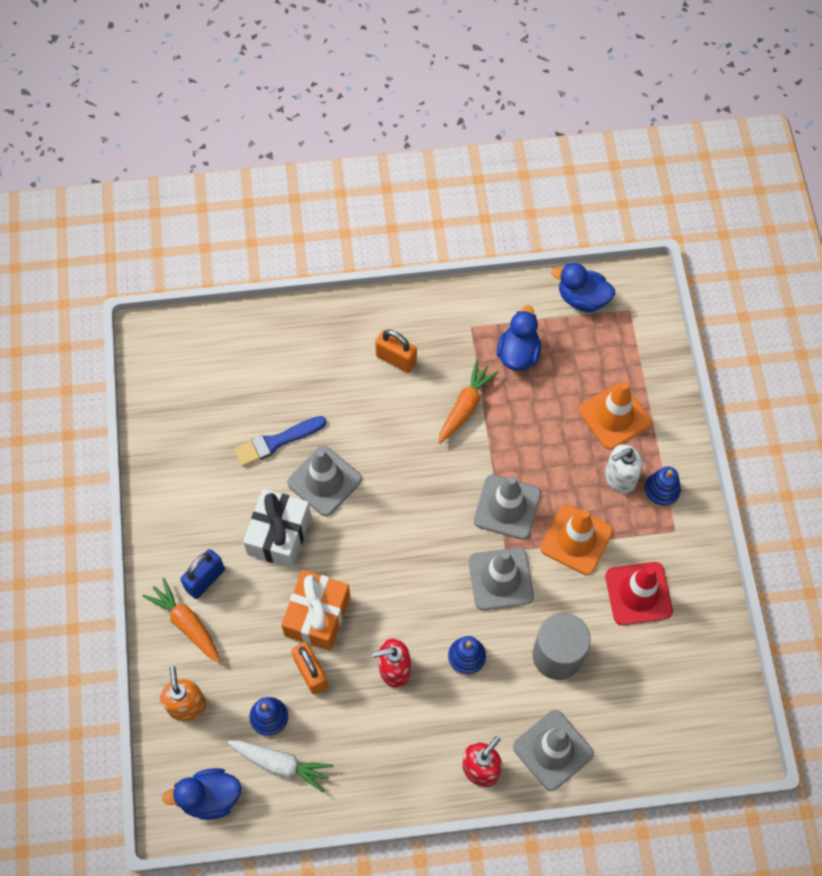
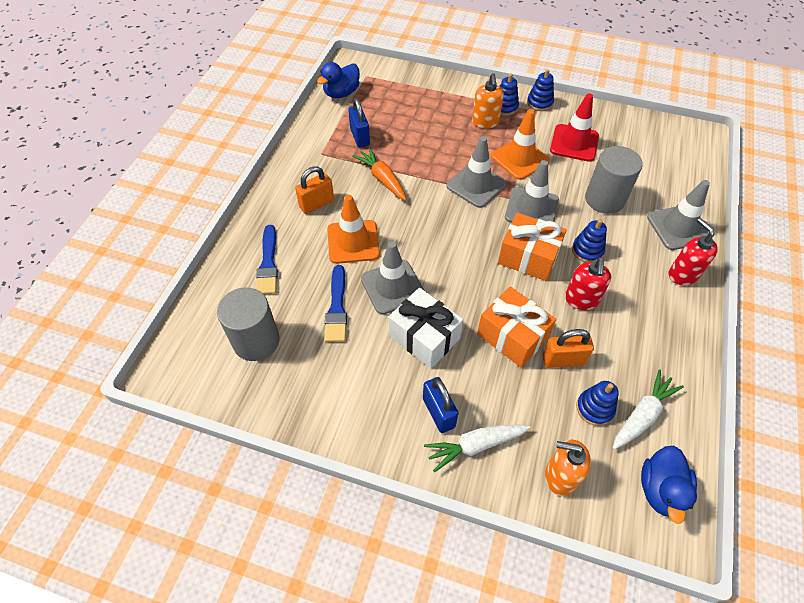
camera: 65 degrees left, 10 degrees down
orange carrot [143,578,220,662] -> white carrot [424,425,531,473]
blue duck [497,305,541,371] -> blue padlock [348,98,370,148]
orange traffic cone [579,382,651,450] -> orange traffic cone moved to [327,195,380,264]
white soap dispenser [605,444,643,494] -> orange soap dispenser [472,73,504,129]
none -> grey cylinder [217,287,280,361]
none -> blue brush [256,225,278,294]
none -> orange gift [498,212,567,281]
none -> blue stacking toy [527,69,554,111]

